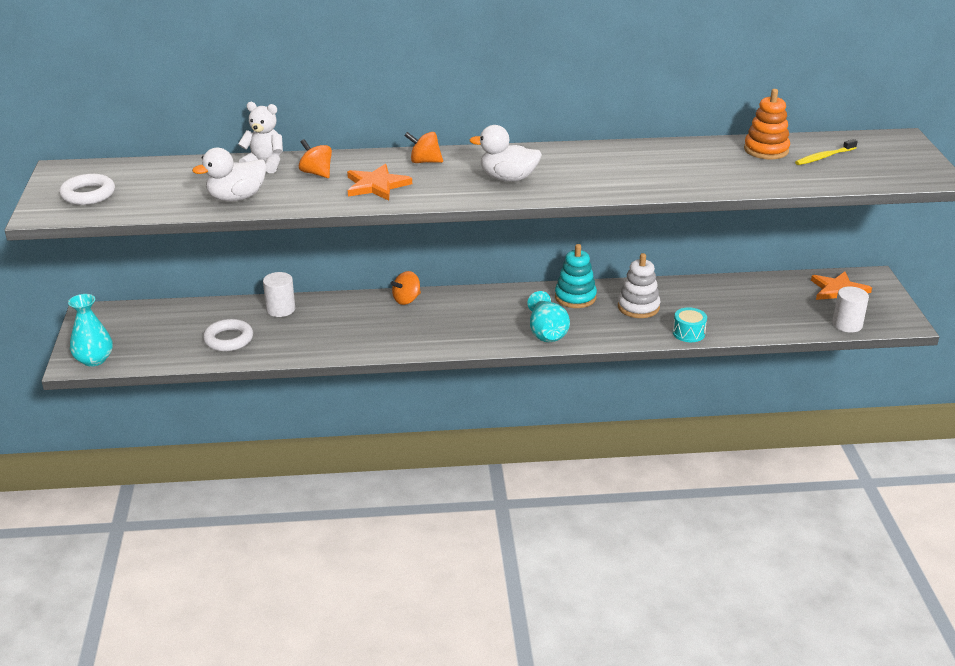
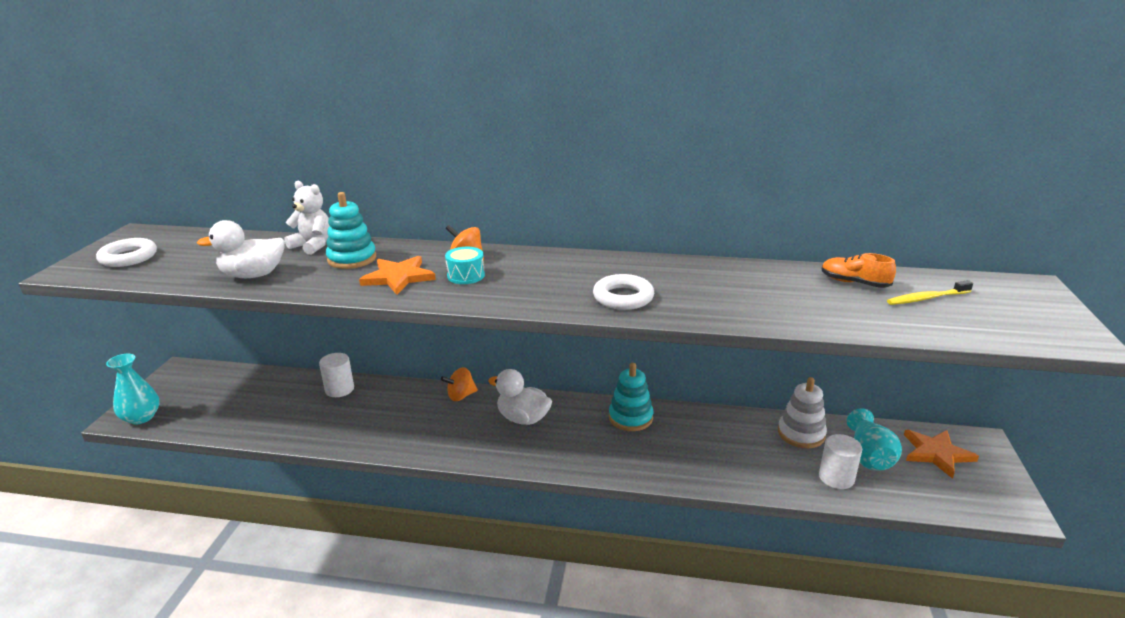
camera: 15 degrees right, 5 degrees down
white ring [203,319,253,352] -> white ring moved to [593,274,654,310]
orange spinning top [299,139,332,178] -> turquoise stacking toy [326,192,376,269]
white duck [469,125,542,182] -> white duck moved to [488,369,552,425]
turquoise vase [527,291,570,342] -> turquoise vase moved to [847,408,902,471]
white stacking toy [618,253,661,318] -> white stacking toy moved to [778,377,827,448]
turquoise drum [673,307,707,342] -> turquoise drum moved to [445,247,485,284]
orange stacking toy [744,89,790,159] -> orange shoe [822,253,896,288]
white cylinder [832,286,869,333] -> white cylinder moved to [819,434,862,489]

